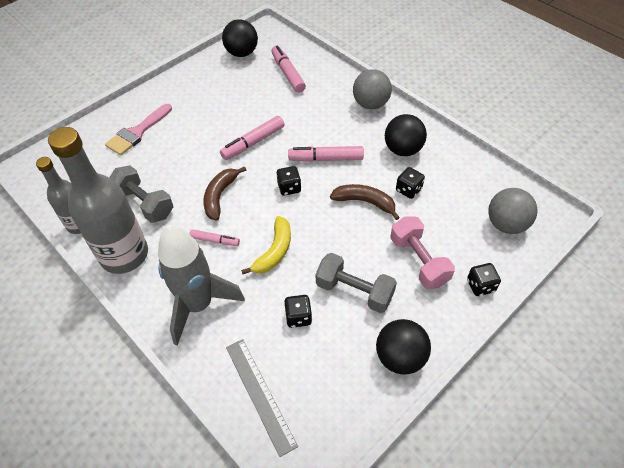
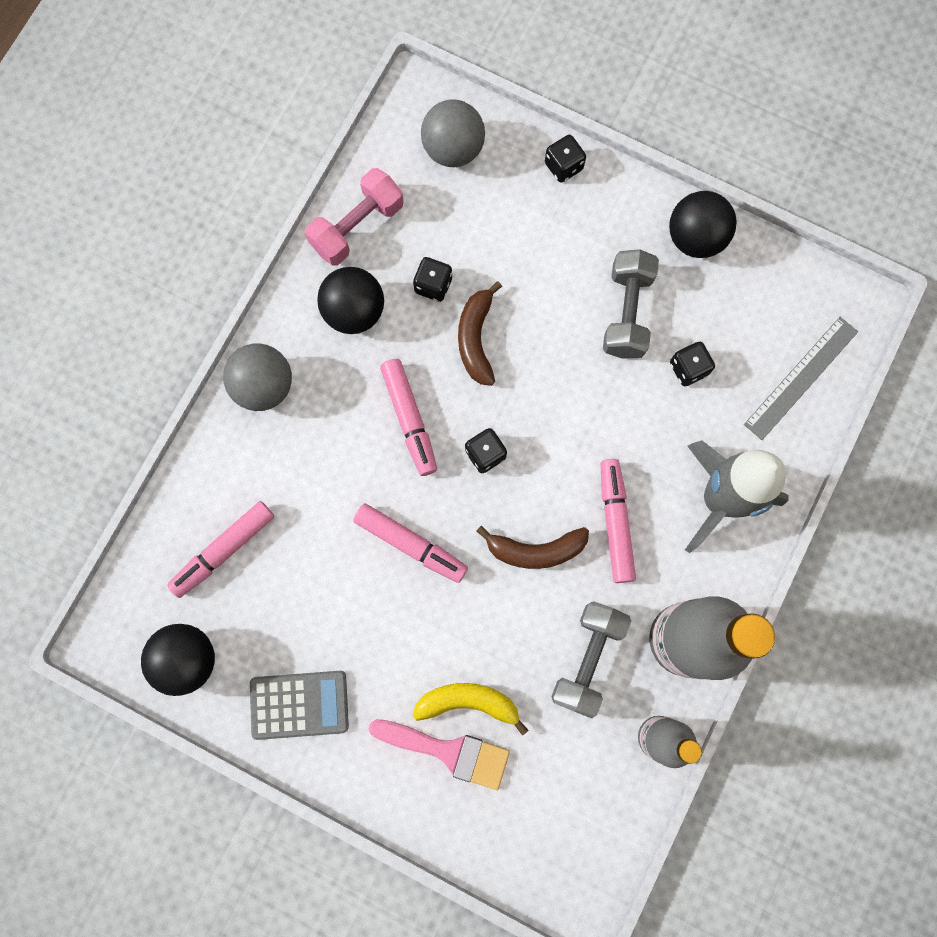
camera: 110 degrees left, 25 degrees up
pink marker [189,229,240,246] -> pink marker [600,459,636,583], size x1.64
yellow banana [241,216,291,274] -> yellow banana moved to [413,683,528,736]
pink dumbbell [390,216,455,289] -> pink dumbbell moved to [305,168,404,266]
none -> grey calculator [250,671,349,740]

